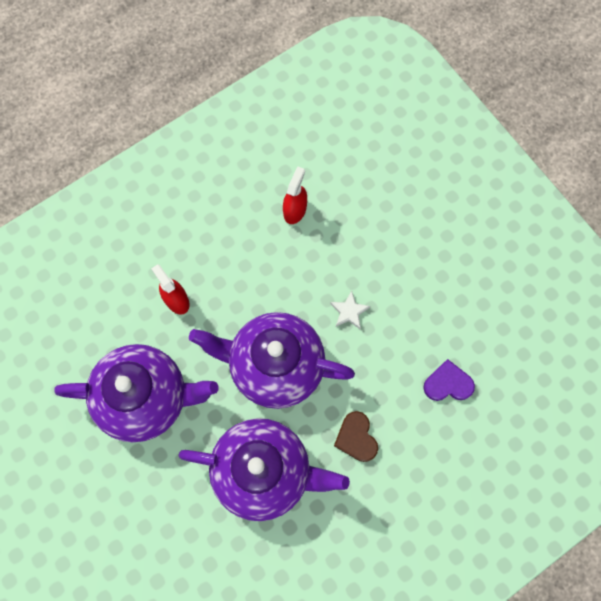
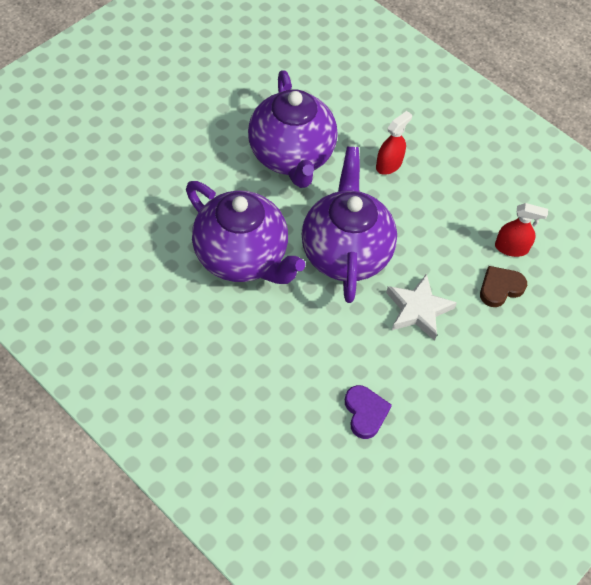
camera: 75 degrees right, 15 degrees down
purple teapot [178,418,350,521] -> purple teapot turned 45 degrees counterclockwise [186,181,305,284]
white star [330,291,370,329] -> white star [386,273,457,341], size x1.67
brown heart [334,411,378,462] -> brown heart moved to [480,266,527,307]

